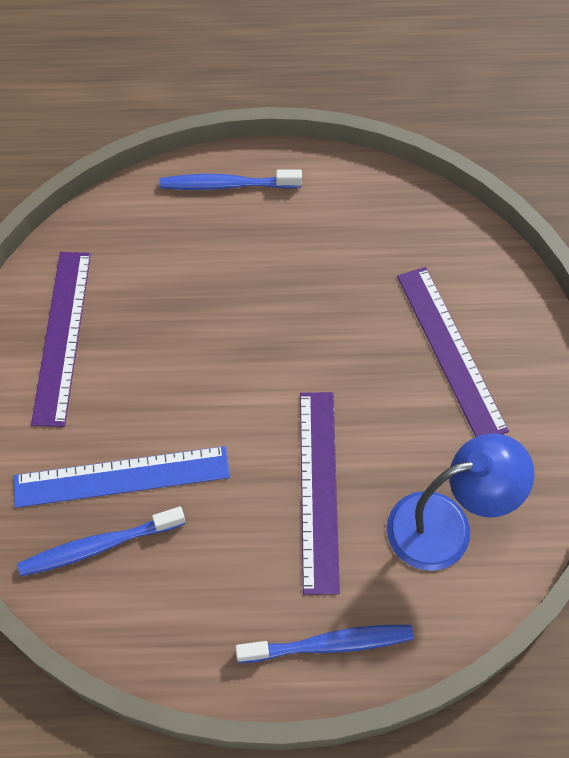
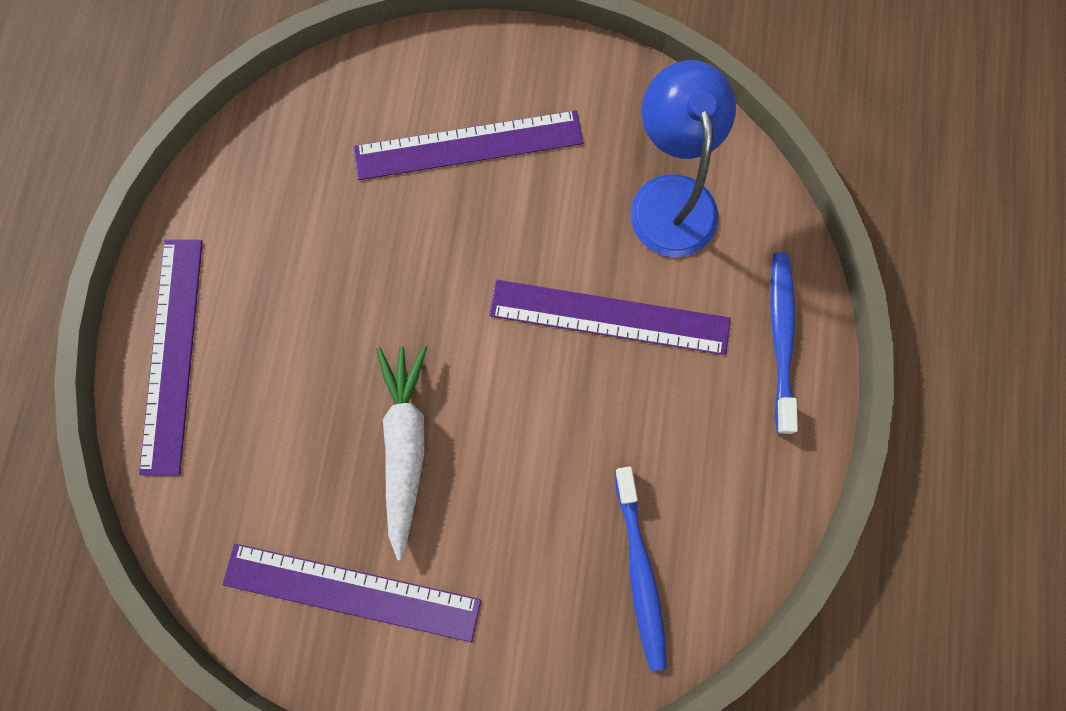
camera: 80 degrees left, 15 degrees up
blue ruler [14,446,230,508] -> none
blue toothbrush [160,169,302,190] -> purple ruler [139,240,203,475]
none -> white carrot [376,345,427,560]

